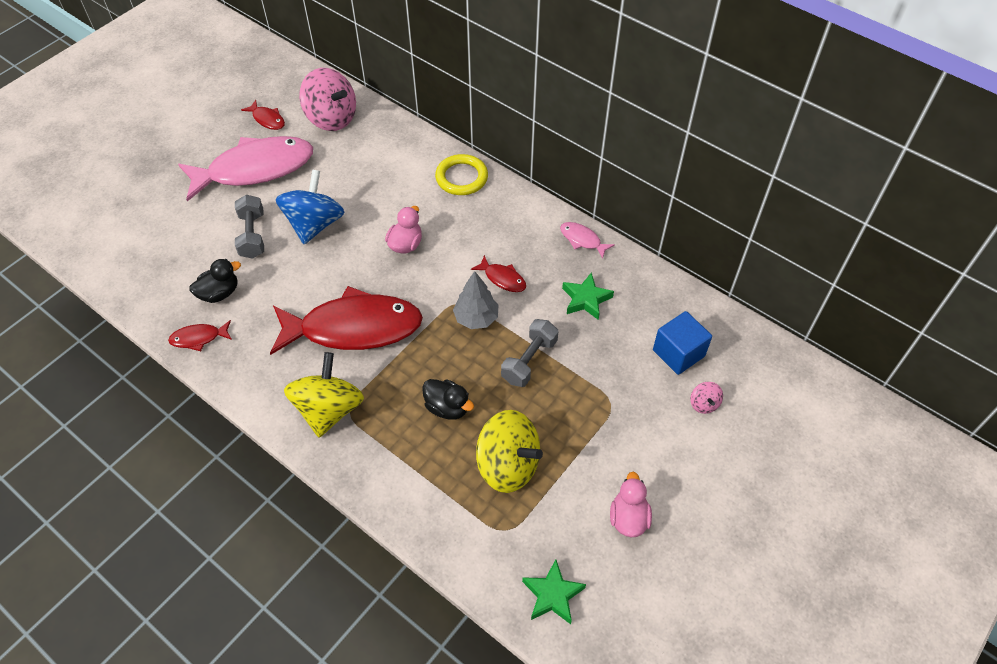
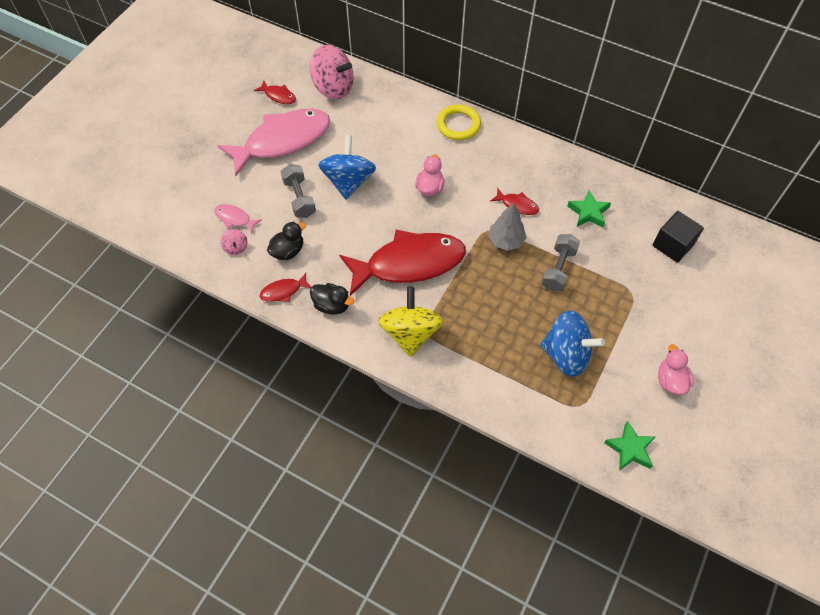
camera: 10 degrees left, 5 degrees up
black duck [422,379,474,420] -> black duck moved to [310,283,354,315]
yellow spinning top [476,410,543,493] -> blue spinning top [540,311,605,377]
pink fish [560,222,615,259] -> pink fish moved to [214,204,262,233]
blue cube [653,311,712,375] -> black cube [653,211,704,263]
pink spinning top [690,382,723,414] -> pink spinning top moved to [220,229,247,255]

